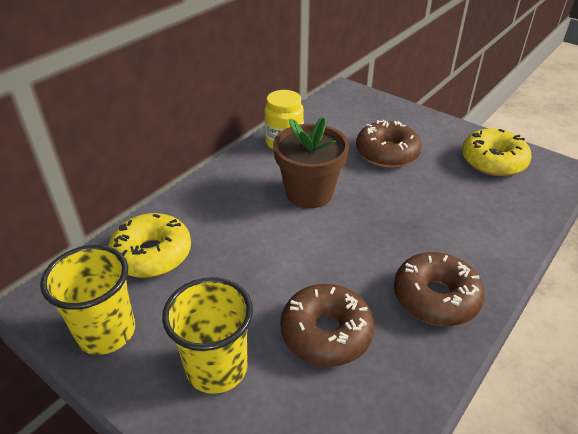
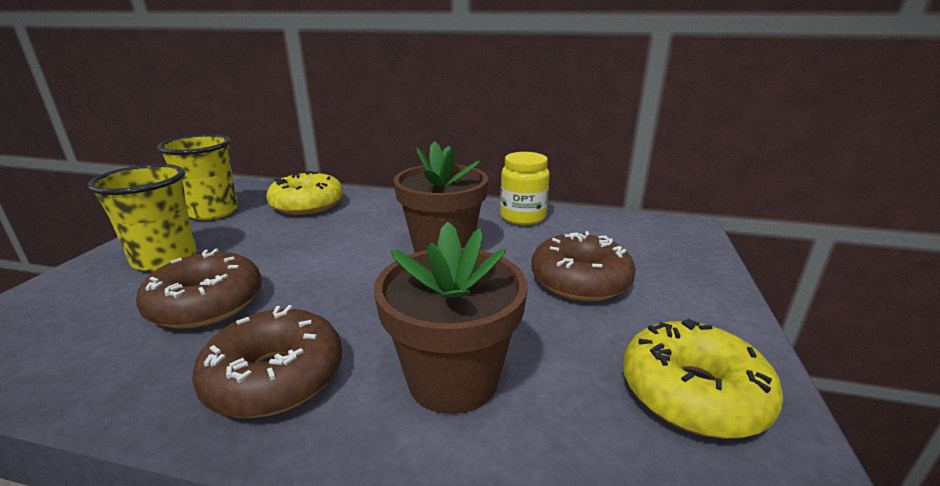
camera: 65 degrees right, 15 degrees down
none -> brown flower pot [374,222,528,414]

